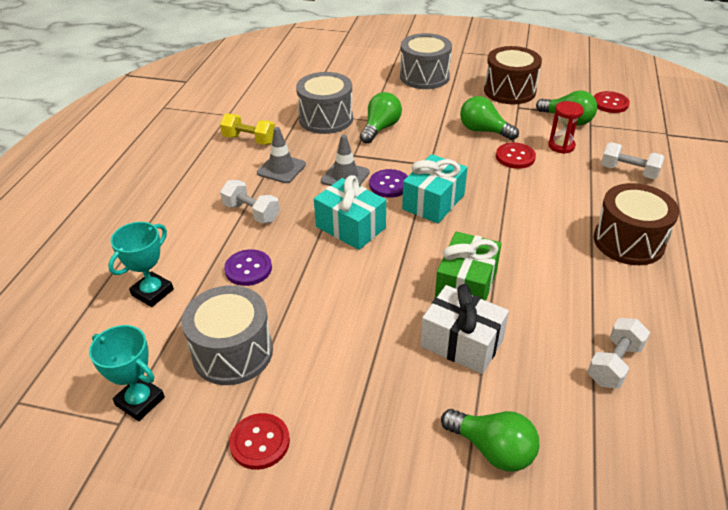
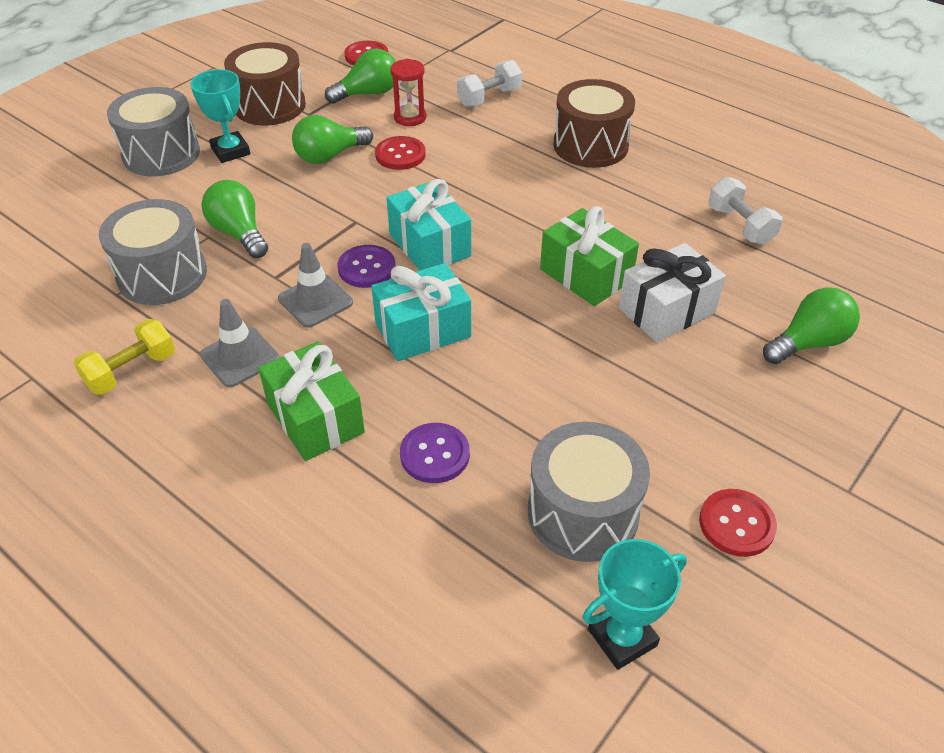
camera: 65 degrees left, 5 degrees up
turquoise trophy [108,222,174,307] -> turquoise trophy moved to [190,69,250,163]
white dumbbell [220,180,280,224] -> green gift [258,341,365,461]

